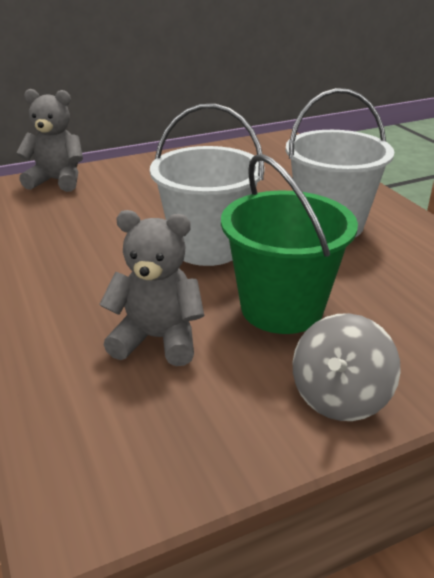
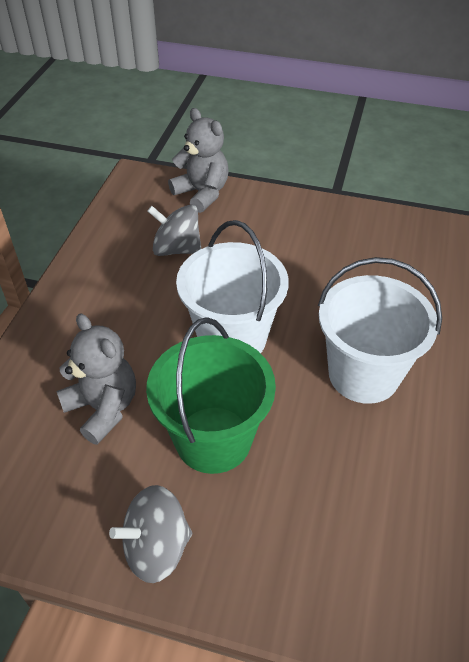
camera: 40 degrees right, 15 degrees up
none -> grey spinning top [148,205,201,256]

